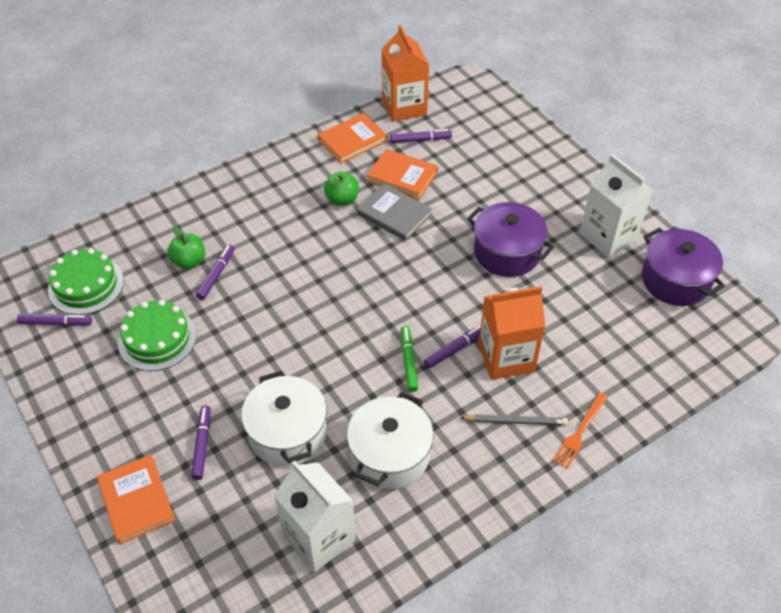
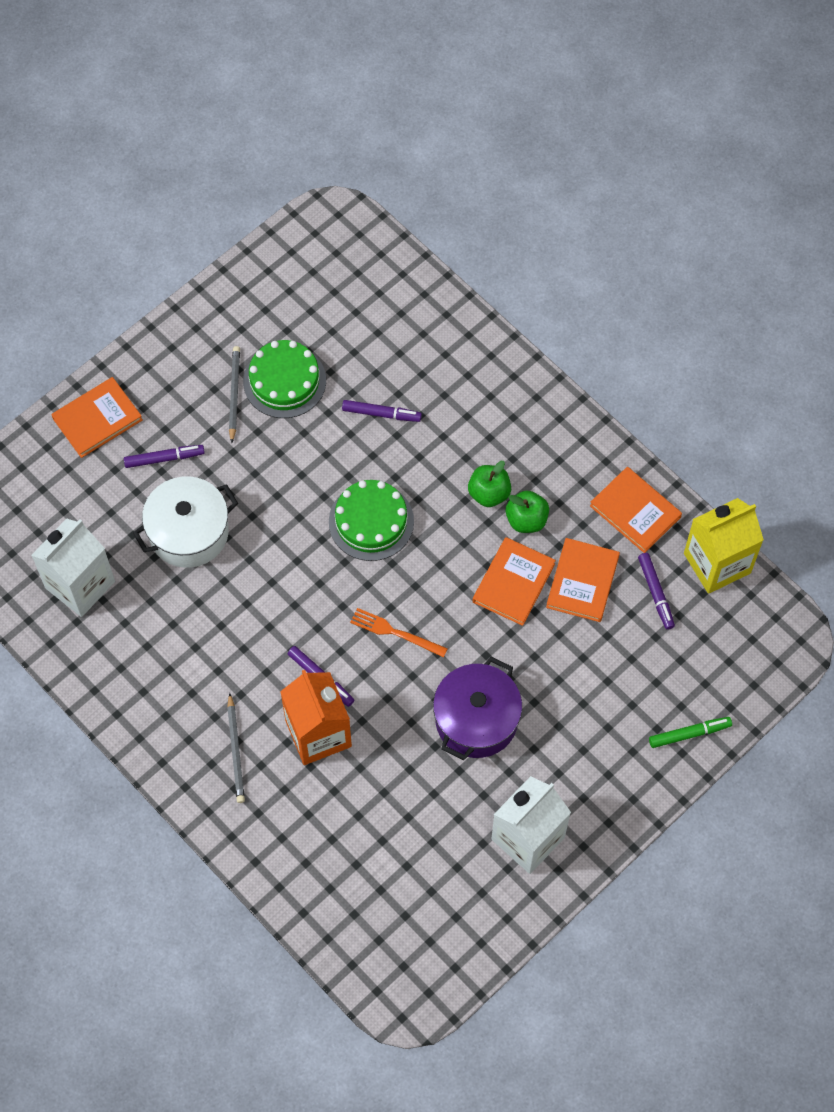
camera: 80 degrees right, 15 degrees up
purple marker [17,314,92,326] -> none
green cake [48,248,124,315] -> green cake moved to [329,480,414,561]
green apple [167,226,205,269] -> green apple moved to [468,461,511,507]
white pot [347,392,434,489] -> none
grey book [357,183,432,241] -> orange book [473,537,556,626]
orange carton [381,25,429,122] -> yellow carton [684,498,764,594]
green marker [401,326,418,392] -> green marker moved to [649,717,732,748]
orange fork [552,392,608,469] -> orange fork moved to [350,608,448,658]
purple pot [642,228,725,306] -> none
none -> grey pencil [229,346,240,443]

